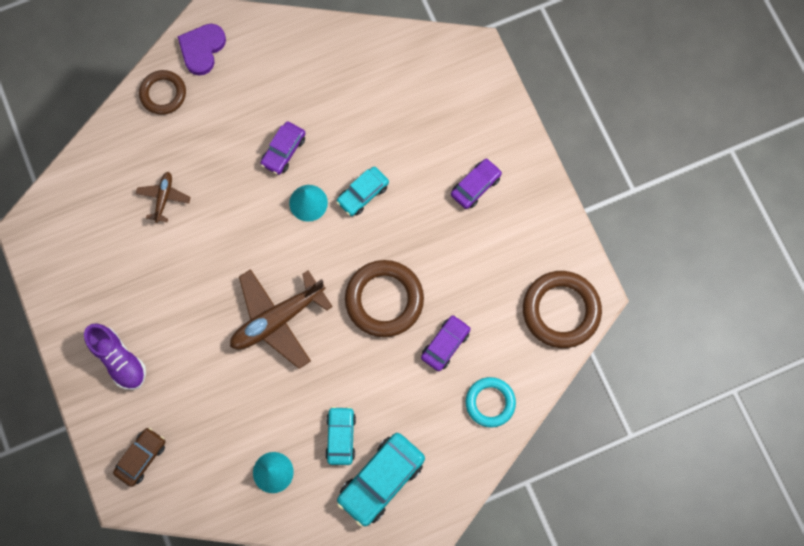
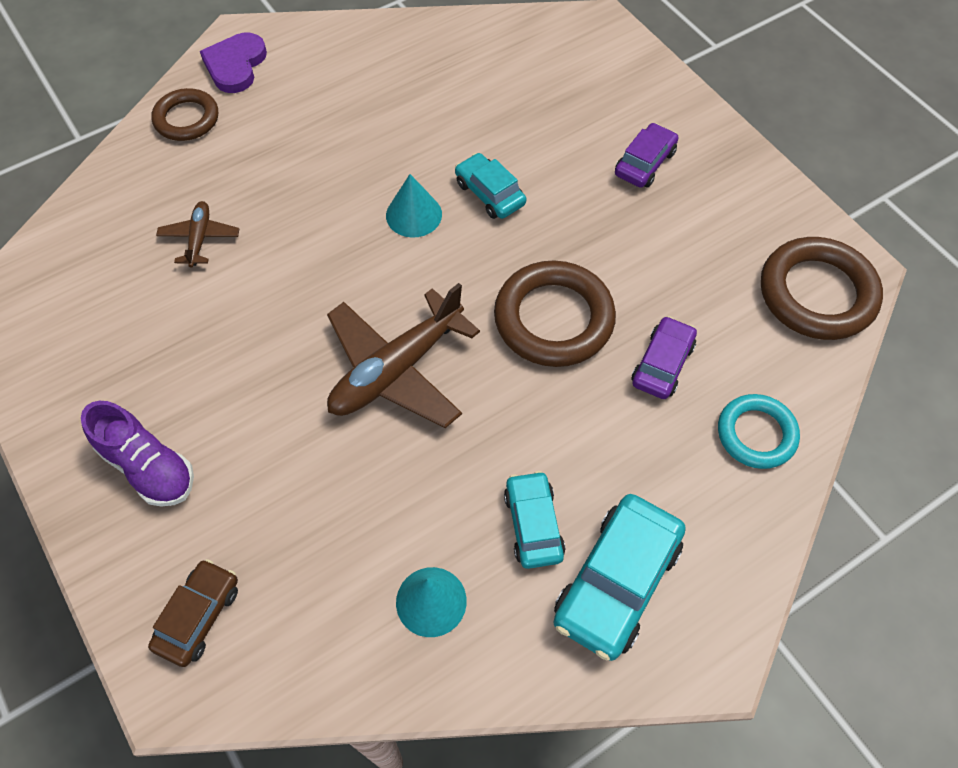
camera: 10 degrees left, 15 degrees down
purple car [260,121,306,175] -> none
turquoise car [336,166,389,216] -> turquoise car turned 105 degrees clockwise [455,153,526,219]

